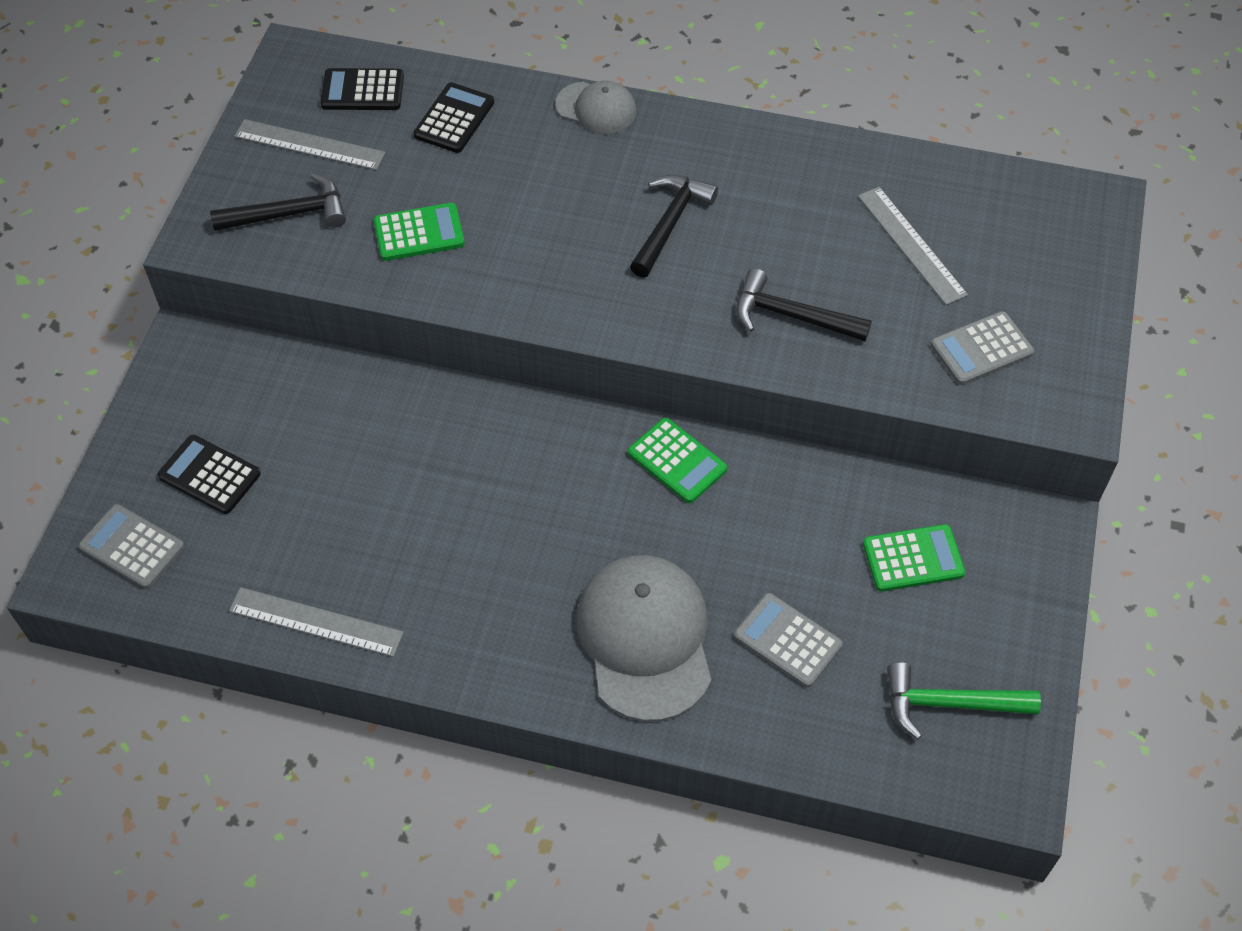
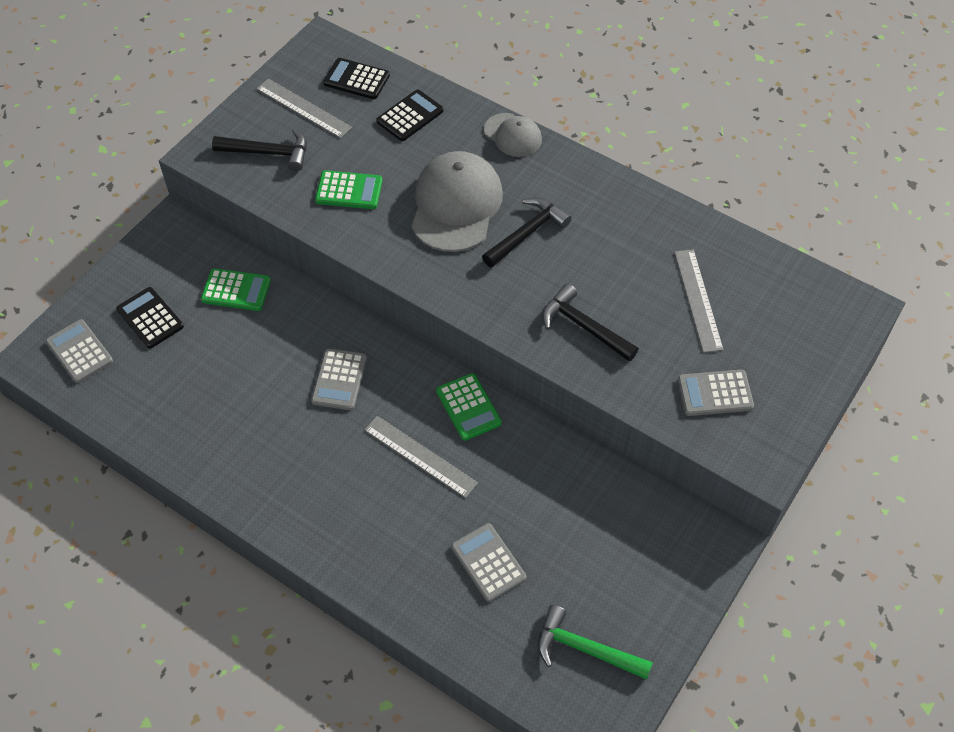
camera: 20 degrees right, 0 degrees up
grey ruler [229,587,404,657] -> grey ruler moved to [364,416,478,498]
grey cap [576,555,711,722] -> grey cap moved to [411,151,503,252]
green calculator [863,524,965,592] -> green calculator moved to [201,268,271,311]
none -> grey calculator [311,348,367,410]

